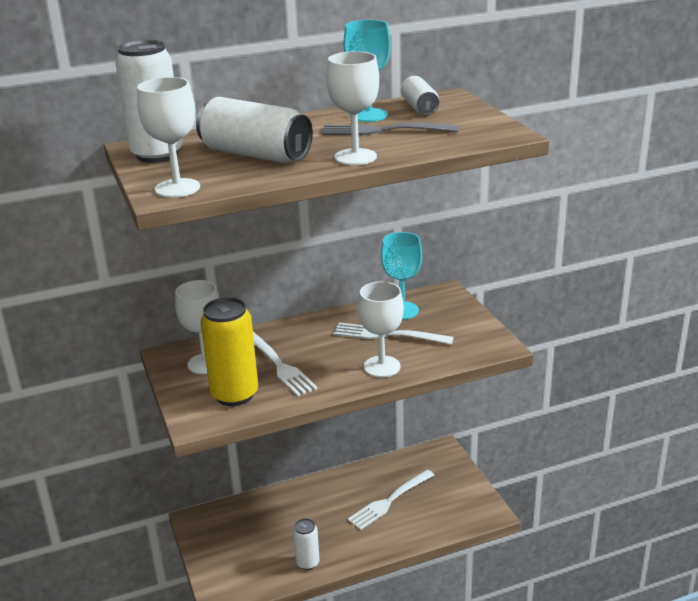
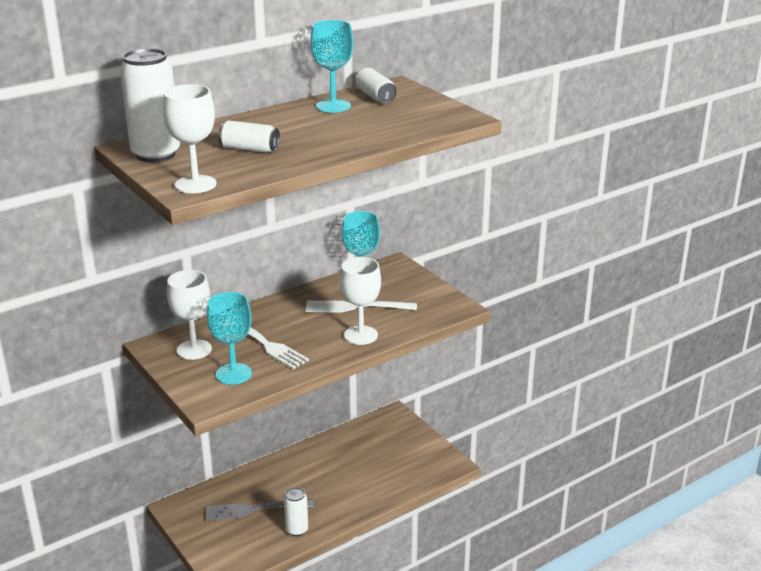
camera: 15 degrees left, 0 degrees up
white can [196,97,313,163] -> white can [218,120,280,153], size x0.56
yellow can [200,297,258,406] -> turquoise goblet [207,292,252,385]
grey fork [321,123,459,135] -> grey fork moved to [206,499,314,521]
white goblet [326,51,379,165] -> none
white fork [347,470,434,530] -> none

